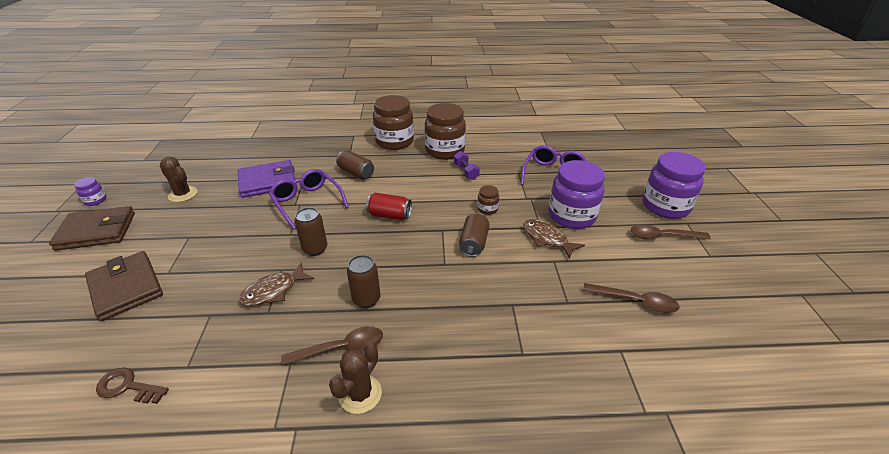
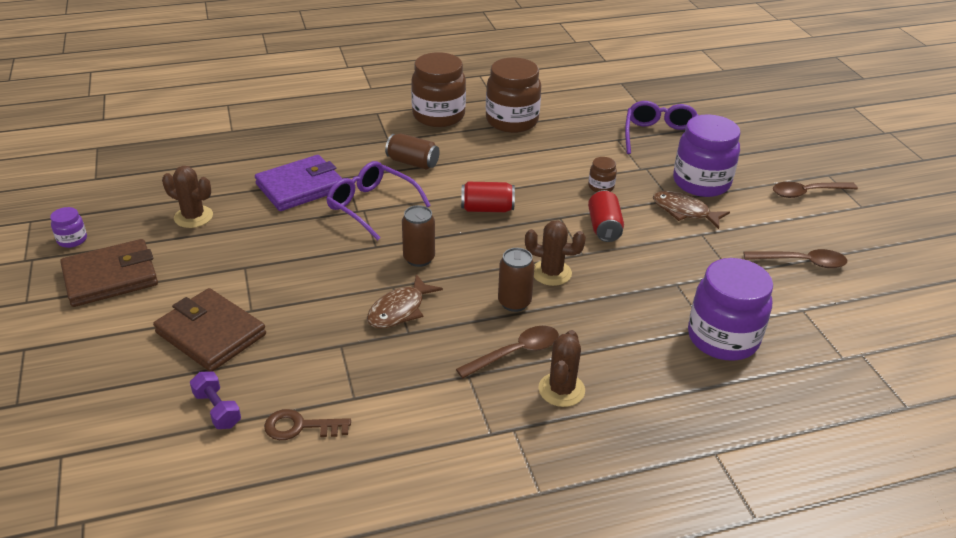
camera: 15 degrees left, 0 degrees up
purple dumbbell [454,151,480,180] -> purple dumbbell moved to [190,372,241,429]
brown can [459,213,490,257] -> red can [588,190,624,242]
purple jar [643,152,706,219] -> purple jar moved to [688,258,773,361]
none -> brown cactus [525,221,586,286]

